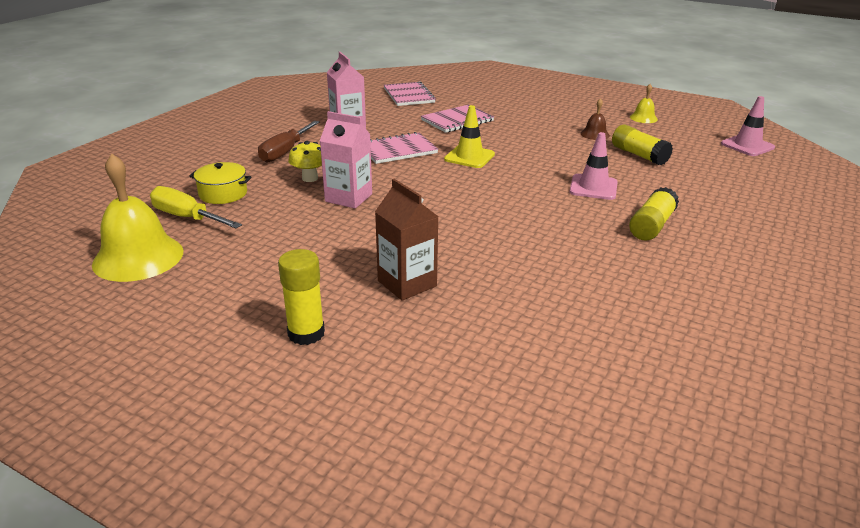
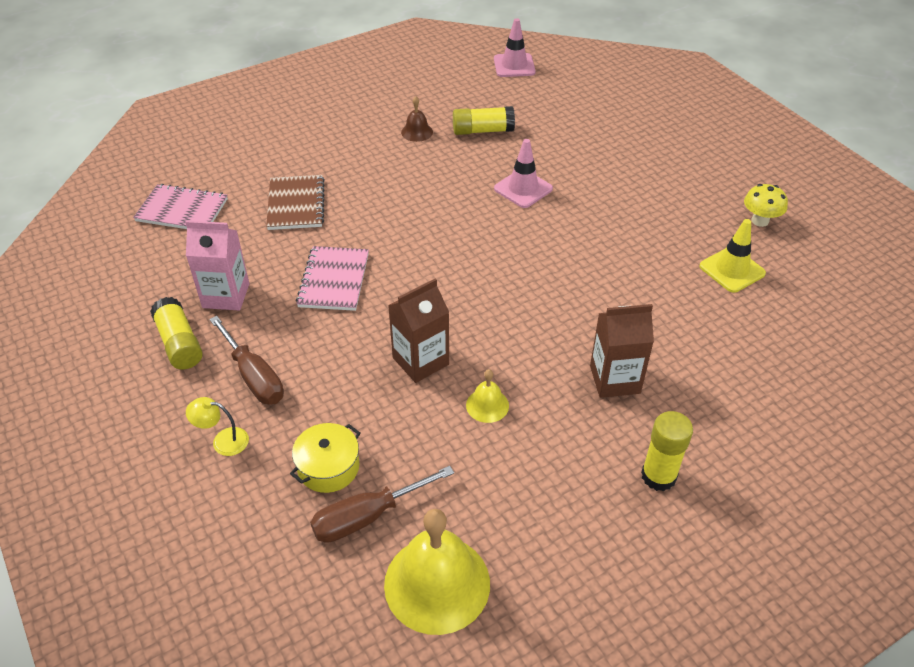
camera: 60 degrees left, 15 degrees up
yellow screwdriver [150,186,242,228] -> brown screwdriver [310,466,454,543]
yellow mushroom [288,141,322,182] -> yellow mushroom moved to [744,184,788,227]
pink carton [320,111,372,209] -> brown carton [388,278,449,383]
pink notebook [421,105,494,133] -> brown notebook [266,175,325,230]
yellow traffic cone [444,105,495,168] -> yellow traffic cone moved to [700,219,766,293]
yellow glue stick [629,187,679,240] -> yellow glue stick moved to [150,297,203,369]
yellow bell [630,84,658,123] -> yellow bell moved to [466,369,509,423]
none -> yellow lamp [186,397,249,456]

